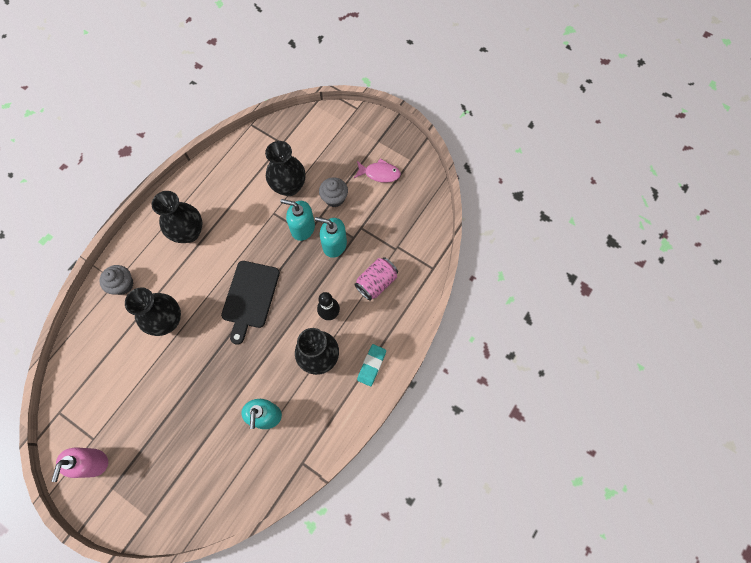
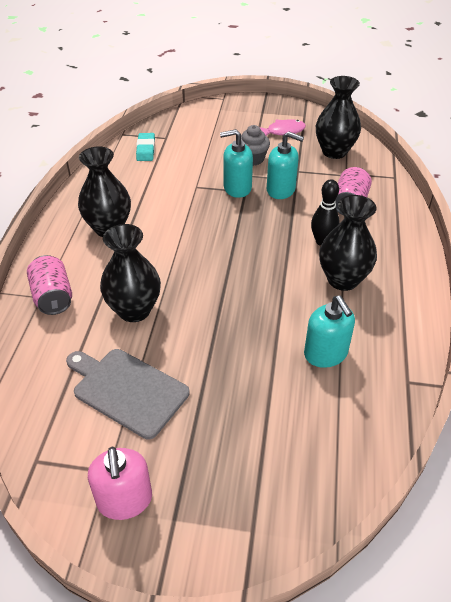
camera: 25 degrees left, 25 degrees down
grey cupcake [99,265,133,295] -> pink can [27,255,72,315]
black cutting board [221,261,280,345] -> none
black vase [265,141,306,196] -> black vase moved to [316,76,361,159]
turquoise soap dispenser [315,217,347,258] -> turquoise soap dispenser turned 150 degrees counterclockwise [267,131,304,199]
turquoise eraser [357,344,386,386] -> turquoise eraser moved to [136,133,155,161]
none -> grey cutting board [66,349,190,439]

